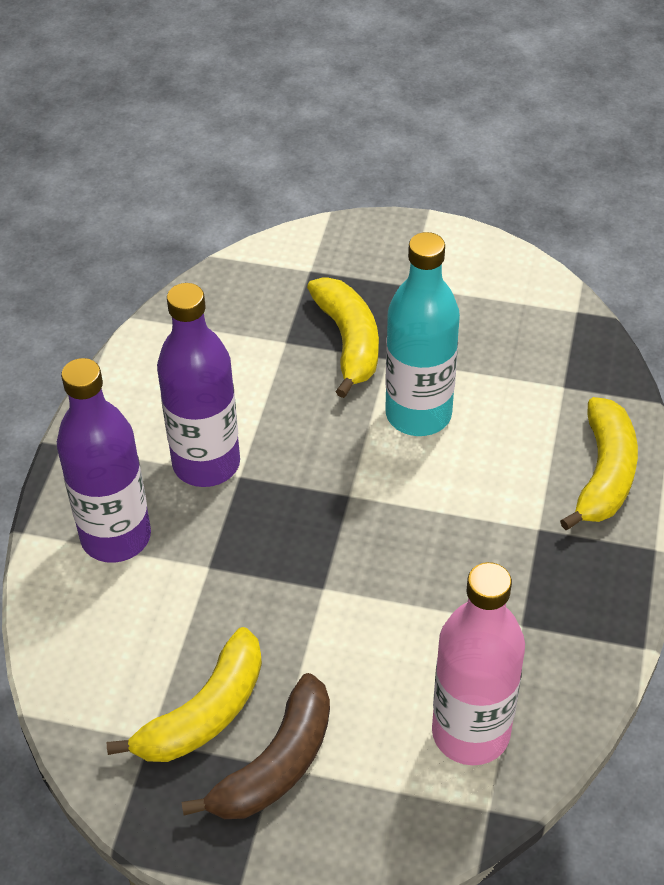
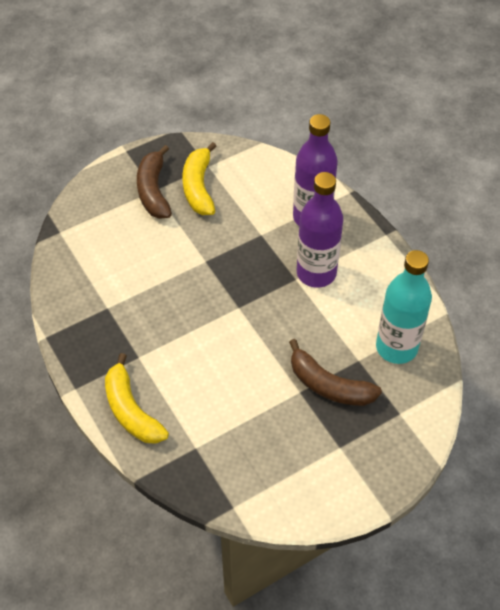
camera: 135 degrees right, 5 degrees up
yellow banana [307,277,379,398] -> brown banana [289,339,382,406]
turquoise bottle [385,232,460,436] -> turquoise bottle moved to [376,250,432,364]
pink bottle [432,562,525,765] -> none

